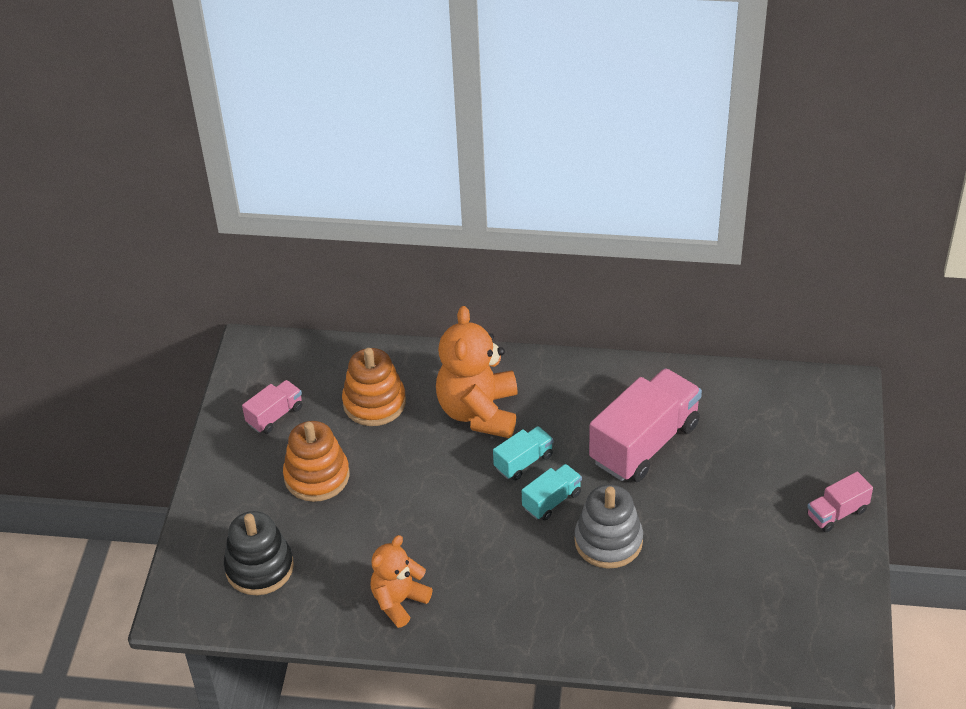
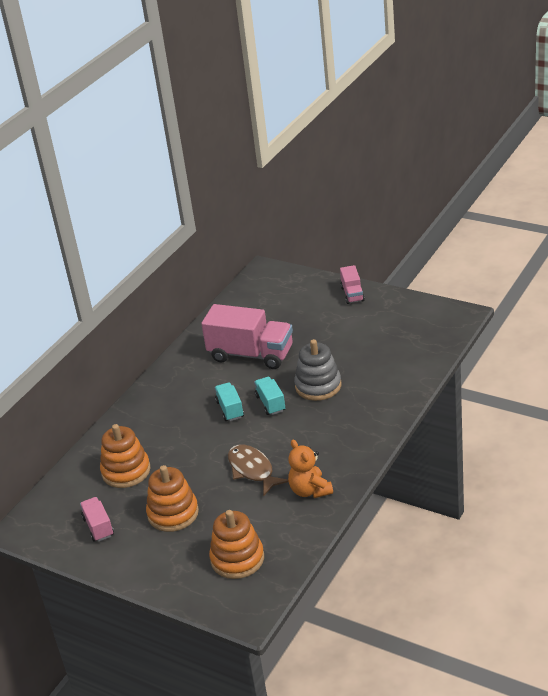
camera: 65 degrees left, 10 degrees down
black stacking toy [224,511,294,595] -> orange stacking toy [209,510,264,579]
orange teddy bear [436,306,518,438] -> none
pink truck [589,368,702,482] -> pink truck turned 135 degrees clockwise [201,304,293,369]
none -> brown fish [228,445,289,496]

